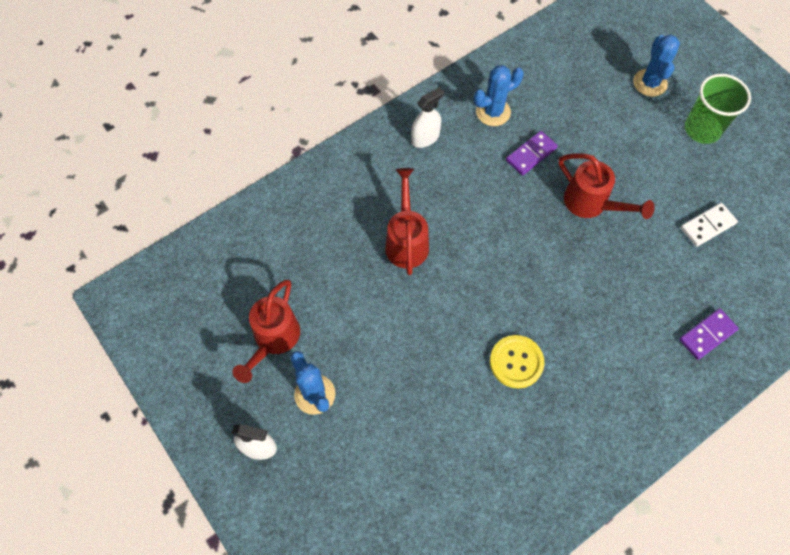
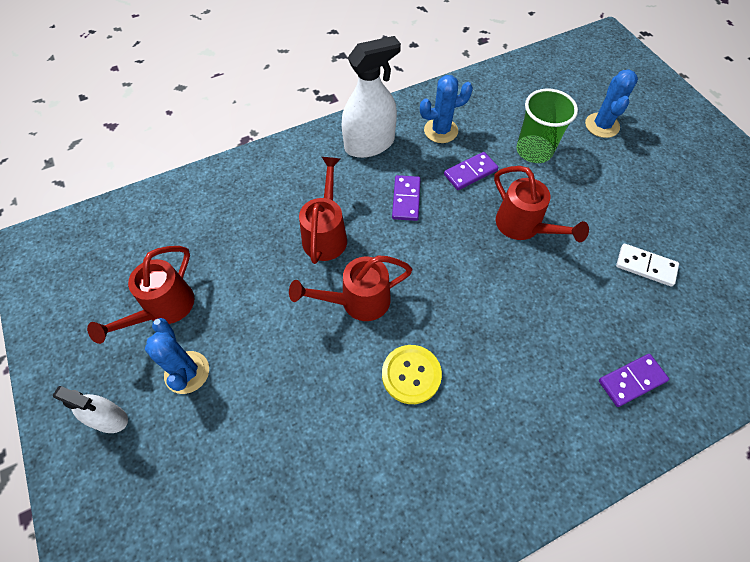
camera: 10 degrees right, 5 degrees down
white spray bottle [411,87,444,148] -> white spray bottle [342,36,401,158], size x1.71
white domino [681,203,738,247] -> white domino turned 45 degrees clockwise [616,244,679,287]
green cup [685,74,751,144] -> green cup moved to [517,88,578,163]
none -> red watering can [289,255,413,321]
none -> purple domino [392,175,421,221]

